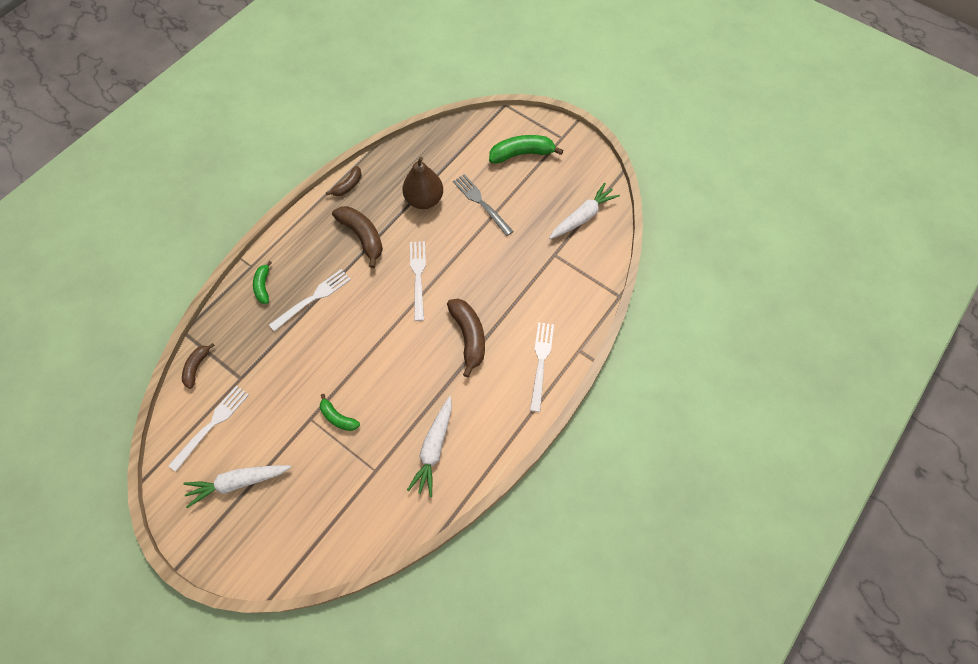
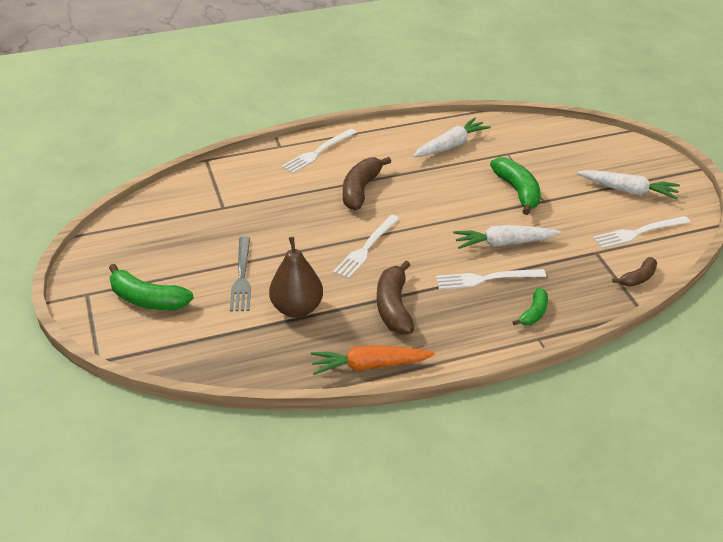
camera: 145 degrees left, 25 degrees down
green banana [320,394,360,431] -> green banana [490,157,541,215], size x1.71
brown banana [326,166,362,196] -> orange carrot [311,345,435,375]
white carrot [549,183,620,239] -> white carrot moved to [453,225,562,249]

